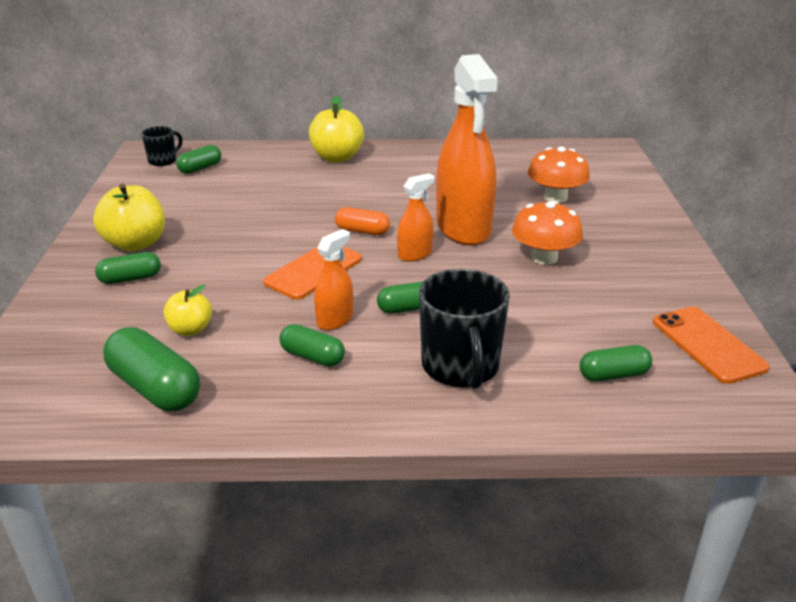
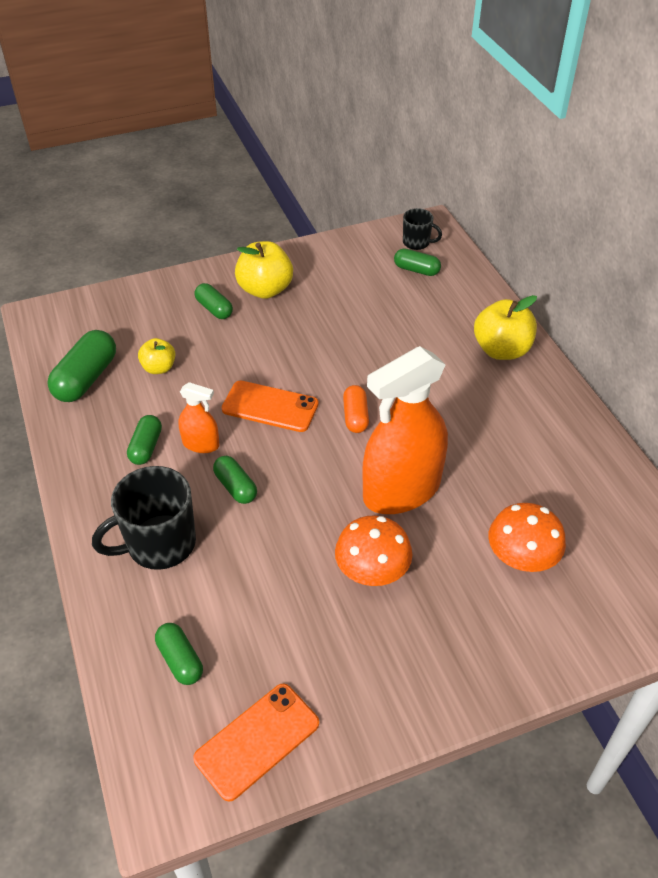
camera: 70 degrees right, 15 degrees up
orange spray bottle [397,173,434,262] -> none

